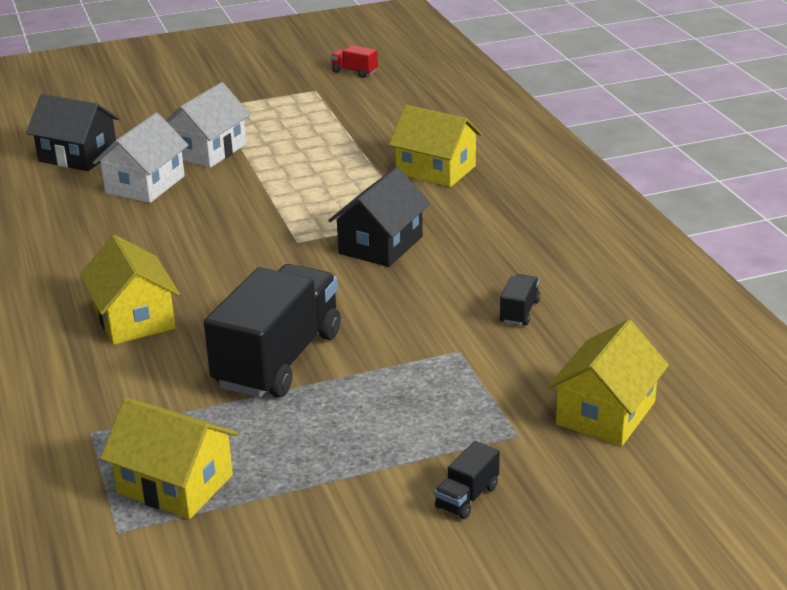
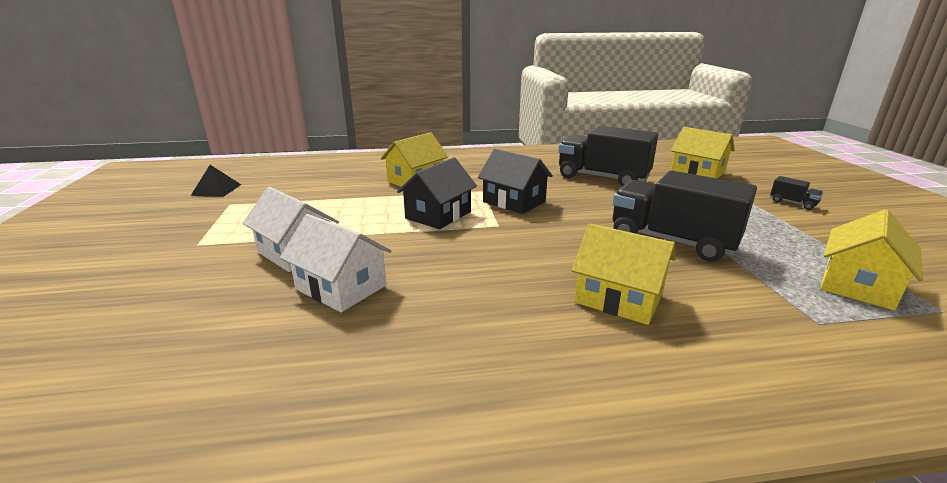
camera: 80 degrees left, 5 degrees down
black house [26,94,120,171] -> black house moved to [397,157,477,229]
yellow house [80,235,180,345] -> yellow house turned 45 degrees clockwise [572,223,676,325]
red truck [331,45,378,78] -> black pyramid [191,165,241,197]
black truck [499,274,540,325] -> black truck [558,126,658,186], size x2.43

